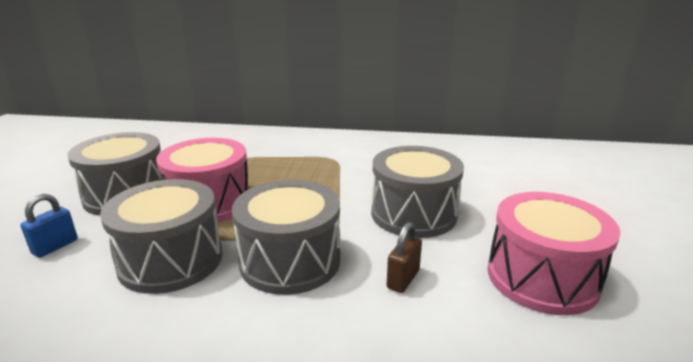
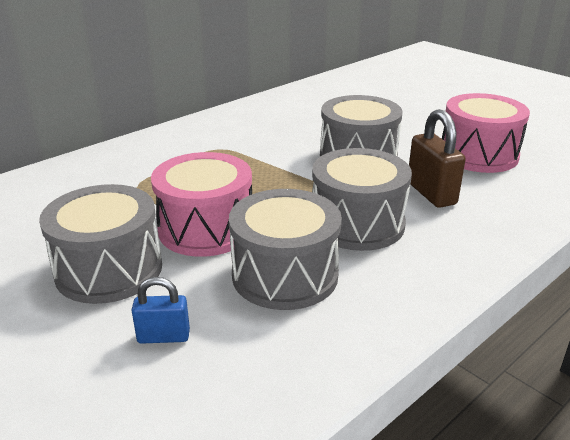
camera: 50 degrees left, 5 degrees up
blue padlock [20,194,78,258] -> blue padlock turned 75 degrees counterclockwise [132,277,190,344]
brown padlock [387,222,422,293] -> brown padlock [409,109,466,208], size x1.66

